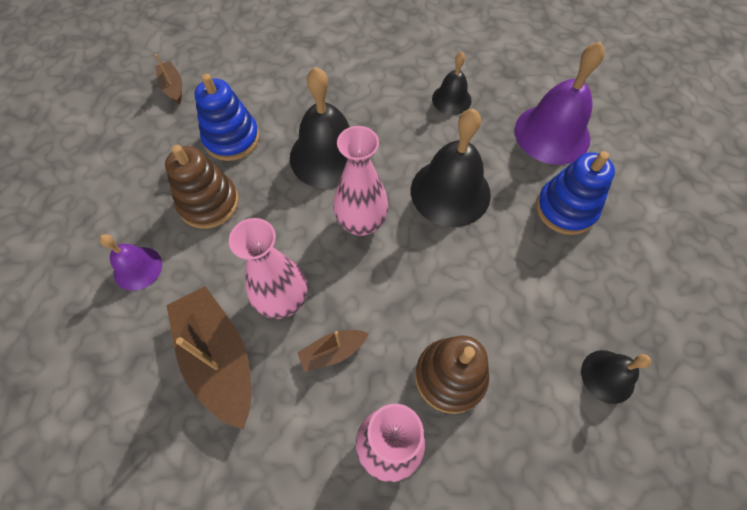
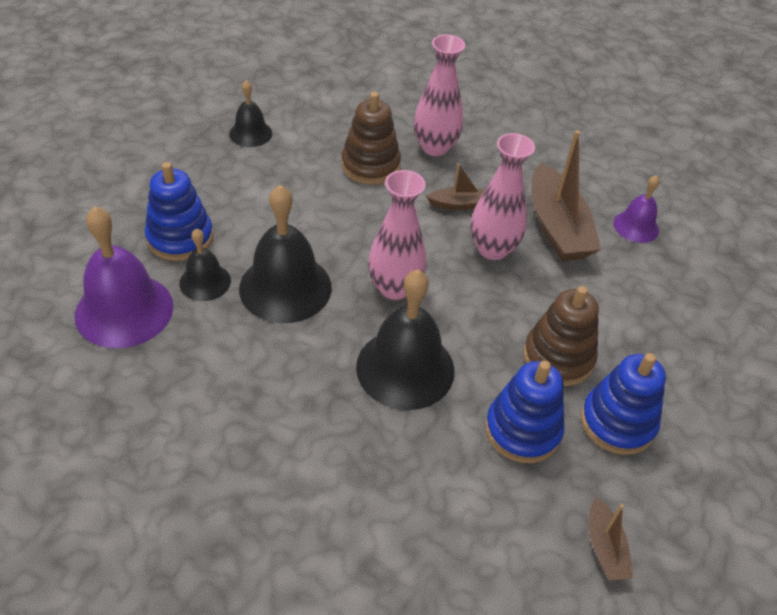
camera: 165 degrees left, 15 degrees down
purple bell [99,234,162,291] -> purple bell moved to [613,175,660,243]
black bell [432,52,472,115] -> black bell moved to [179,228,231,301]
none -> blue stacking toy [581,353,666,455]

